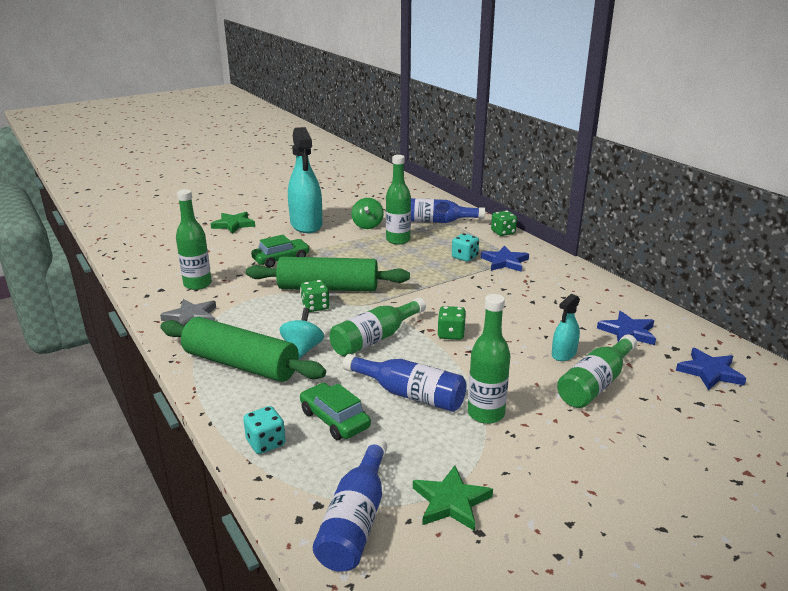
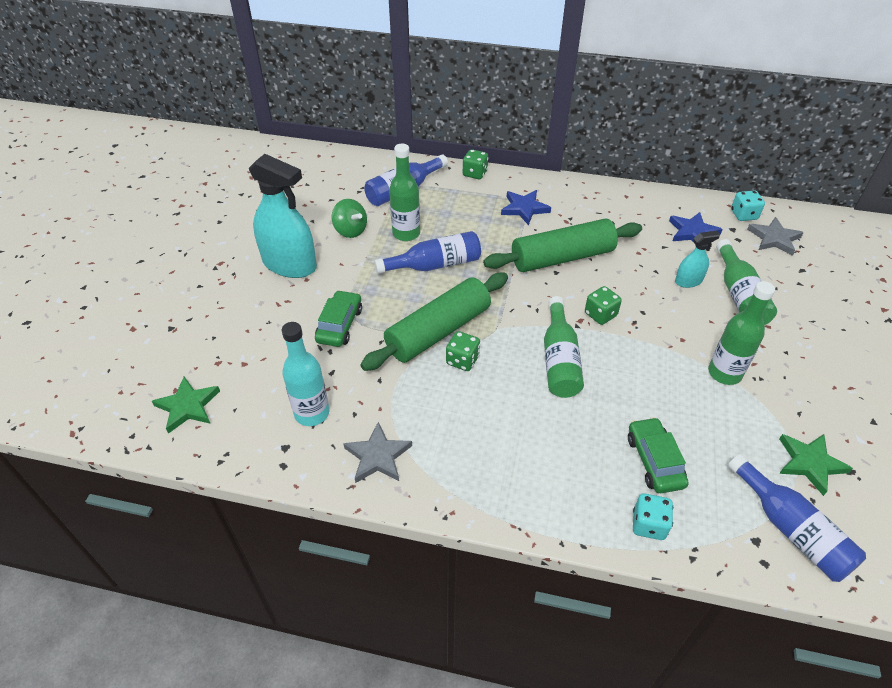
camera: 45 degrees left, 20 degrees up
green rolling pin [160,317,326,382] -> green rolling pin moved to [483,219,642,272]
green bottle [176,189,212,290] -> turquoise bottle [282,322,329,426]
green star [211,212,255,234] -> green star moved to [152,377,220,434]
turquoise spinning top [279,308,324,360] -> none
green car [300,383,371,440] -> green car turned 75 degrees clockwise [628,417,689,493]
blue bottle [343,354,466,412] -> blue bottle moved to [374,231,481,274]
turquoise dice [452,233,479,262] -> turquoise dice moved to [731,191,765,221]
turquoise spray bottle [552,294,580,361] -> turquoise spray bottle turned 105 degrees counterclockwise [675,231,720,288]
blue star [676,348,746,390] -> grey star [747,217,804,256]

